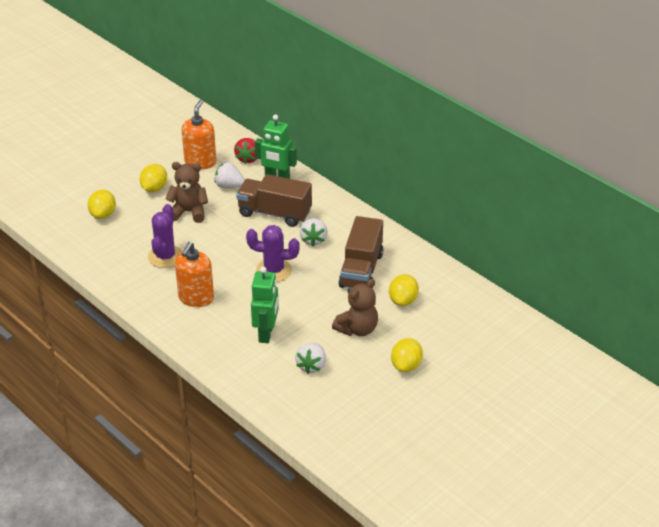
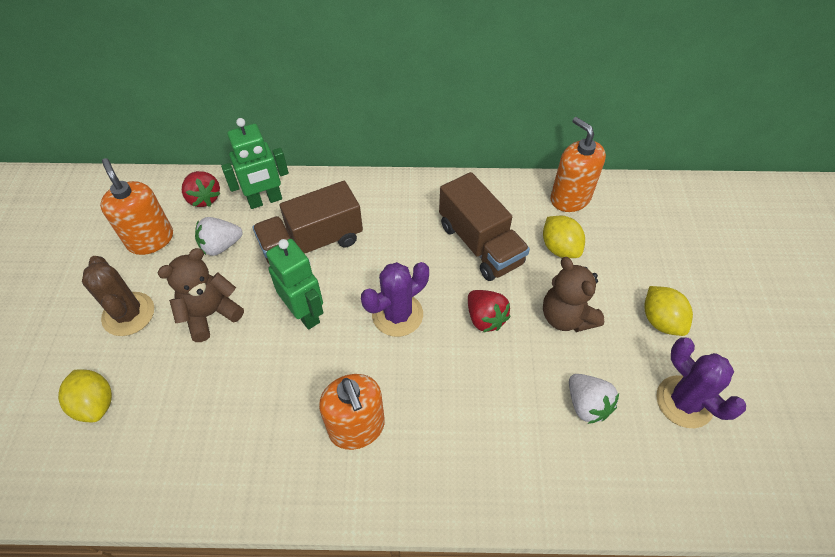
camera: 45 degrees left, 15 degrees up
yellow lemon [140,164,167,192] -> brown cactus [82,256,154,336]
purple cactus [148,204,183,268] -> purple cactus moved to [656,338,746,428]
green robot [251,267,279,343] -> green robot moved to [266,239,323,330]
white strawberry [299,218,328,247] -> none
brown teddy bear [332,279,378,336] -> brown teddy bear turned 150 degrees clockwise [543,257,604,332]
none -> red strawberry [468,290,510,332]
none -> orange soap dispenser [550,117,606,212]

